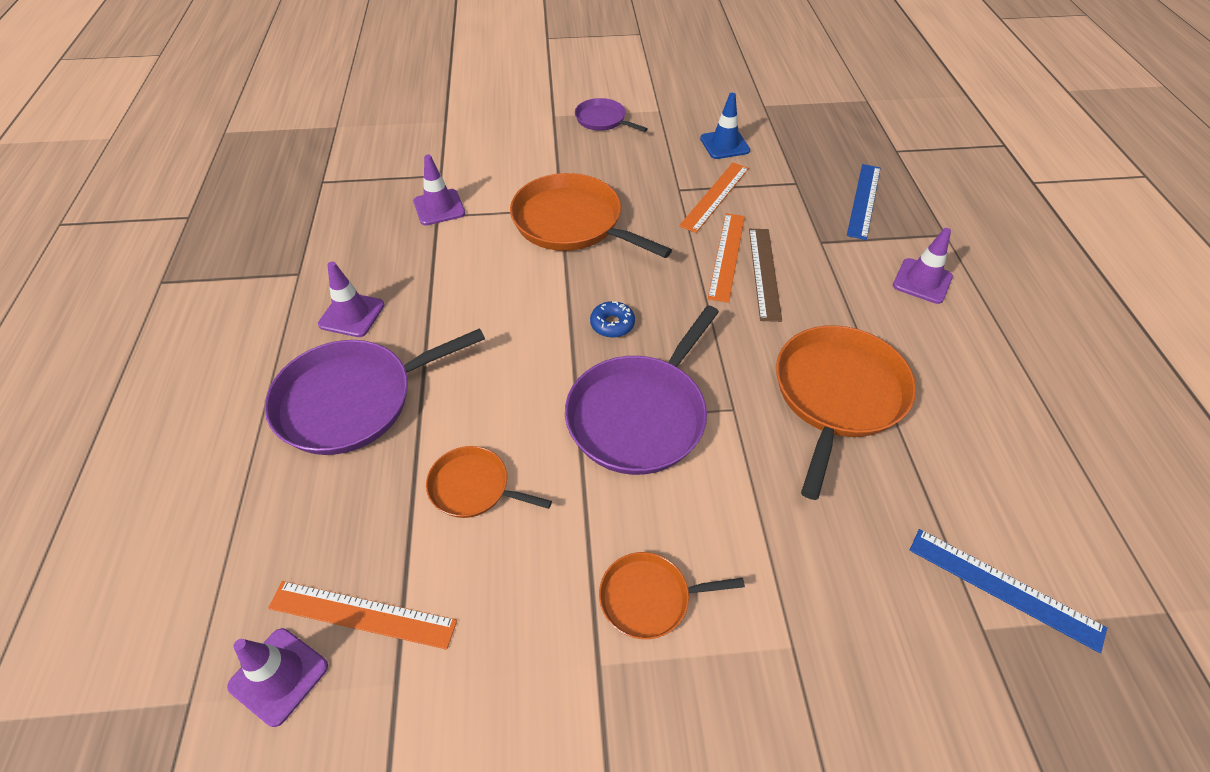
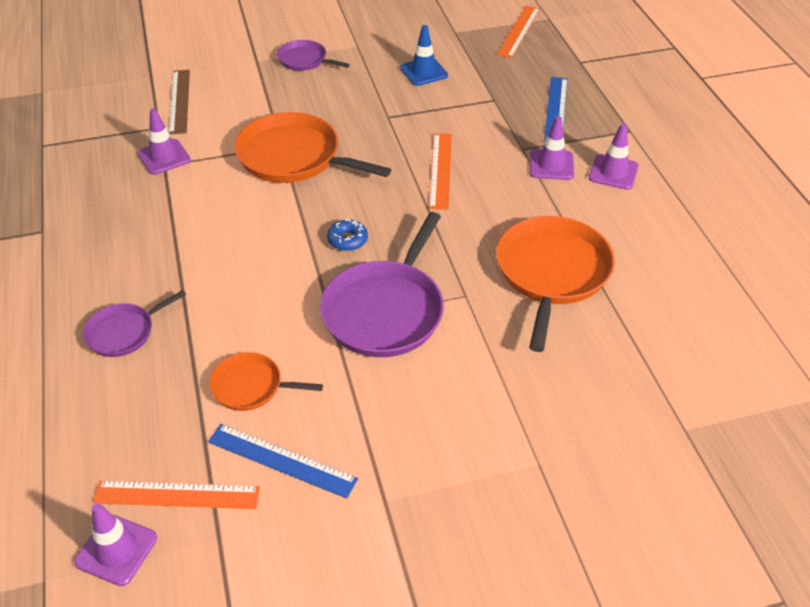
camera: 10 degrees left, 5 degrees down
purple pan [265,328,485,455] -> purple pan [83,290,186,357], size x0.54
purple traffic cone [318,261,384,337] -> purple traffic cone moved to [530,116,574,180]
orange pan [599,552,745,639] -> none
orange ruler [679,163,749,233] -> orange ruler moved to [497,6,540,58]
brown ruler [749,229,782,322] -> brown ruler moved to [169,70,190,135]
blue ruler [910,529,1107,653] -> blue ruler moved to [208,424,358,499]

